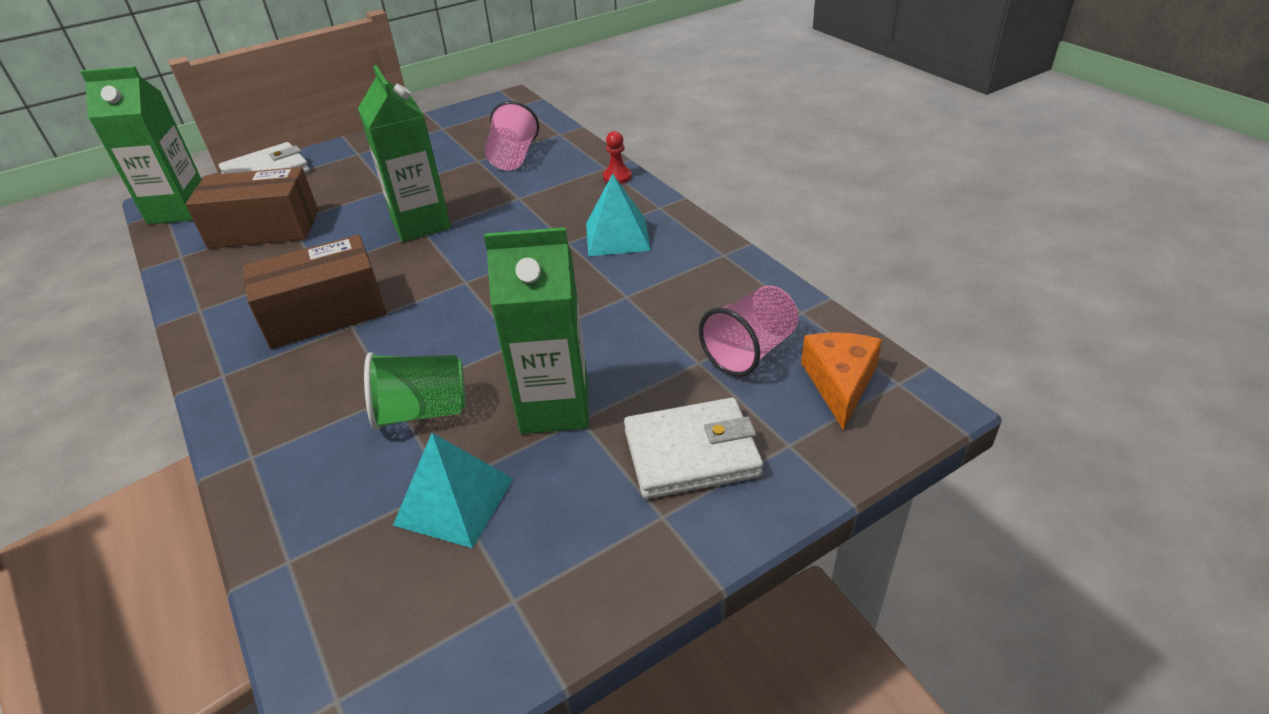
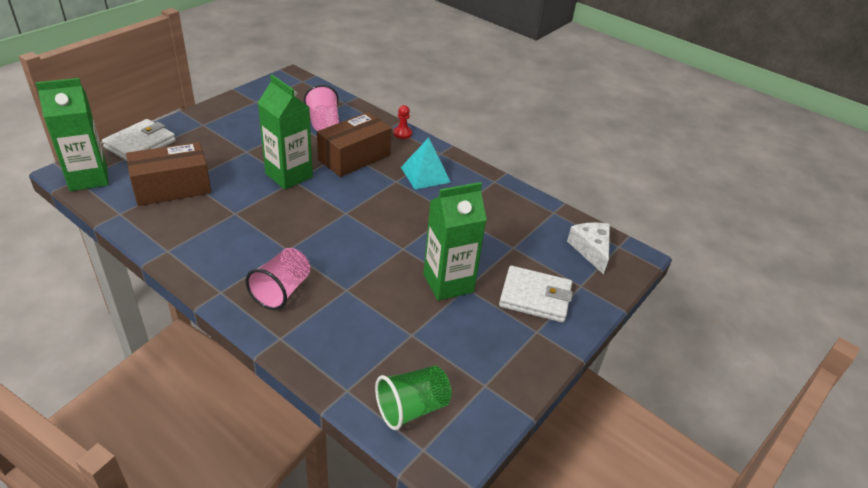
camera: 25 degrees left, 0 degrees up
brown box [243,235,387,349] -> brown box moved to [317,112,391,177]
green cup [364,352,466,431] -> green cup moved to [375,366,452,430]
turquoise pyramid [393,433,513,548] -> none
white wallet [624,398,763,499] -> white wallet turned 45 degrees clockwise [499,266,573,323]
pink cup [699,286,799,377] -> pink cup moved to [246,248,310,310]
orange cheese [801,332,882,430] -> white cheese [567,222,610,275]

